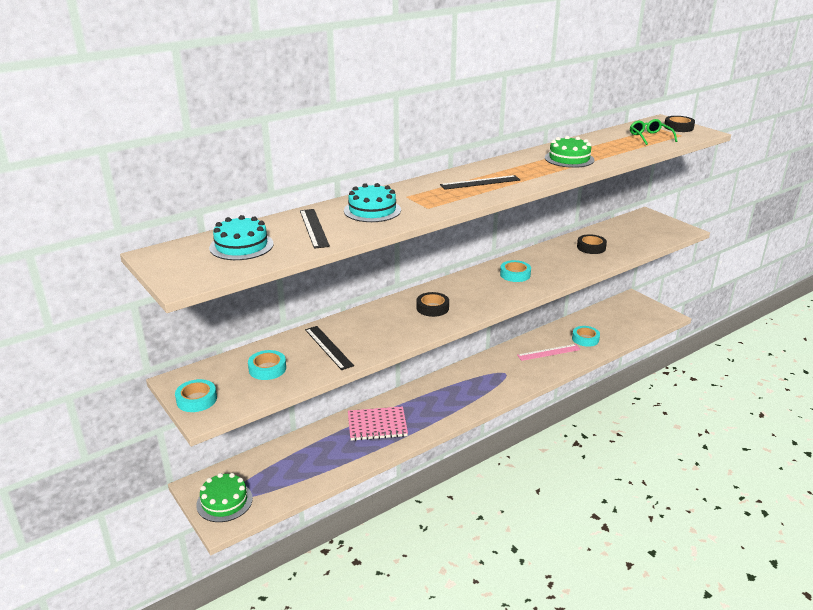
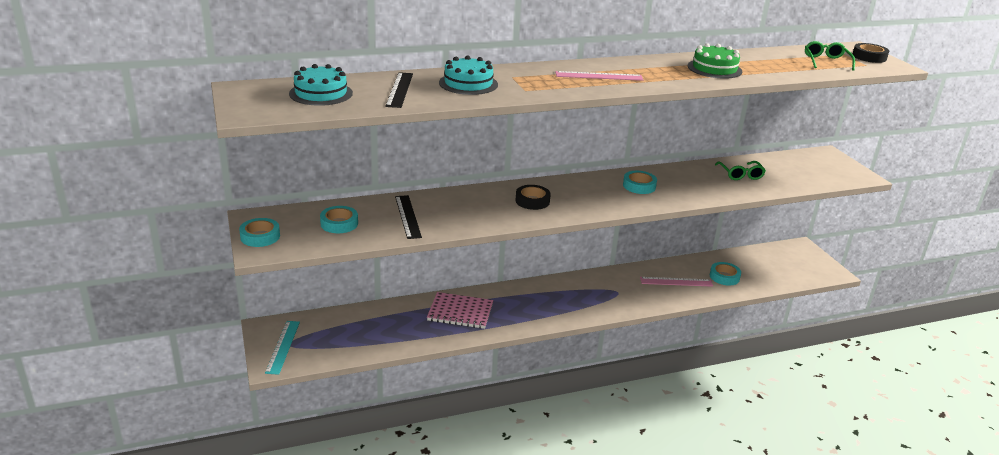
camera: 15 degrees right, 0 degrees up
green cake [196,473,253,522] -> turquoise ruler [265,321,300,375]
black ruler [440,175,520,190] -> pink ruler [555,71,643,81]
black tape [577,234,607,254] -> green glasses [715,161,766,180]

